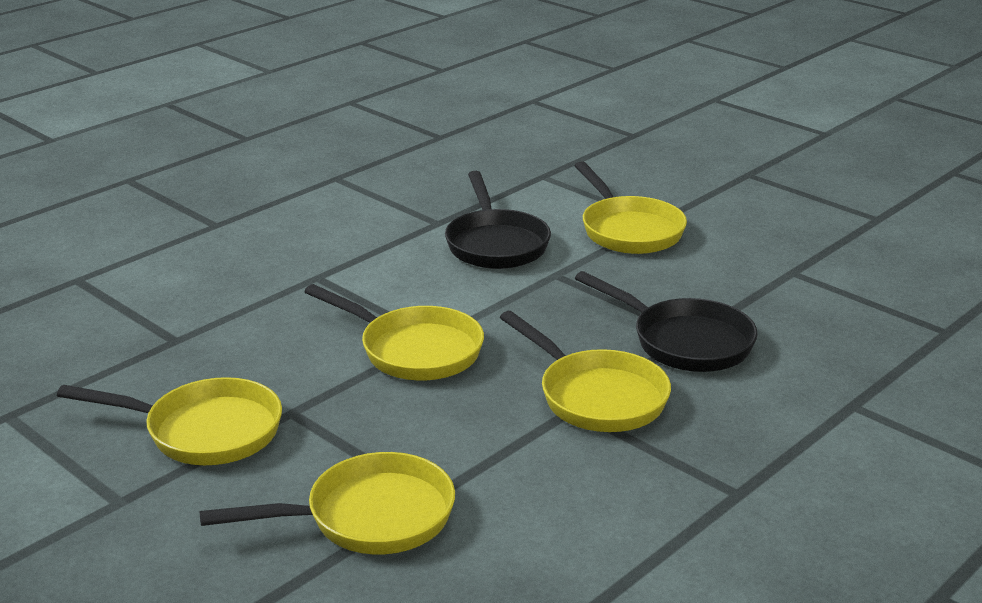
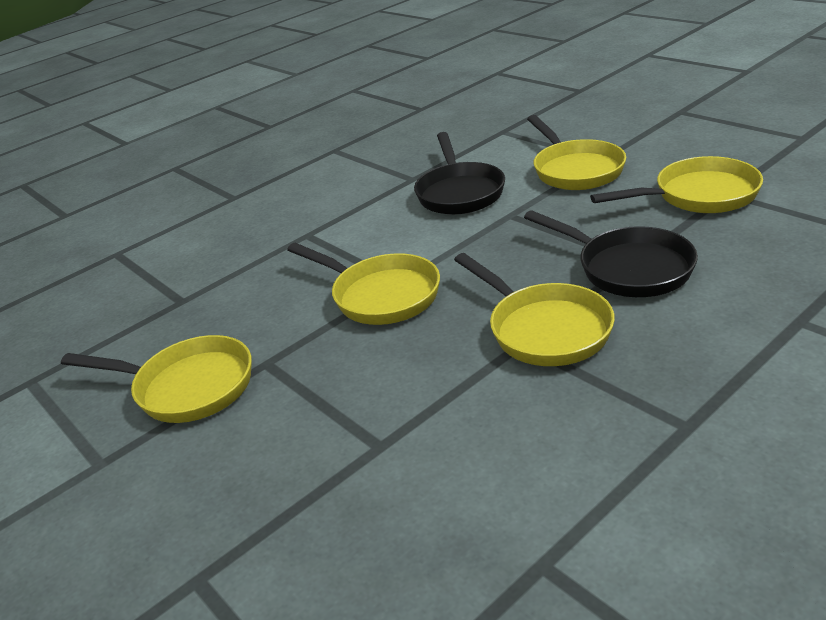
camera: 10 degrees right, 5 degrees up
yellow pan [200,452,455,554] -> yellow pan moved to [590,156,763,213]

